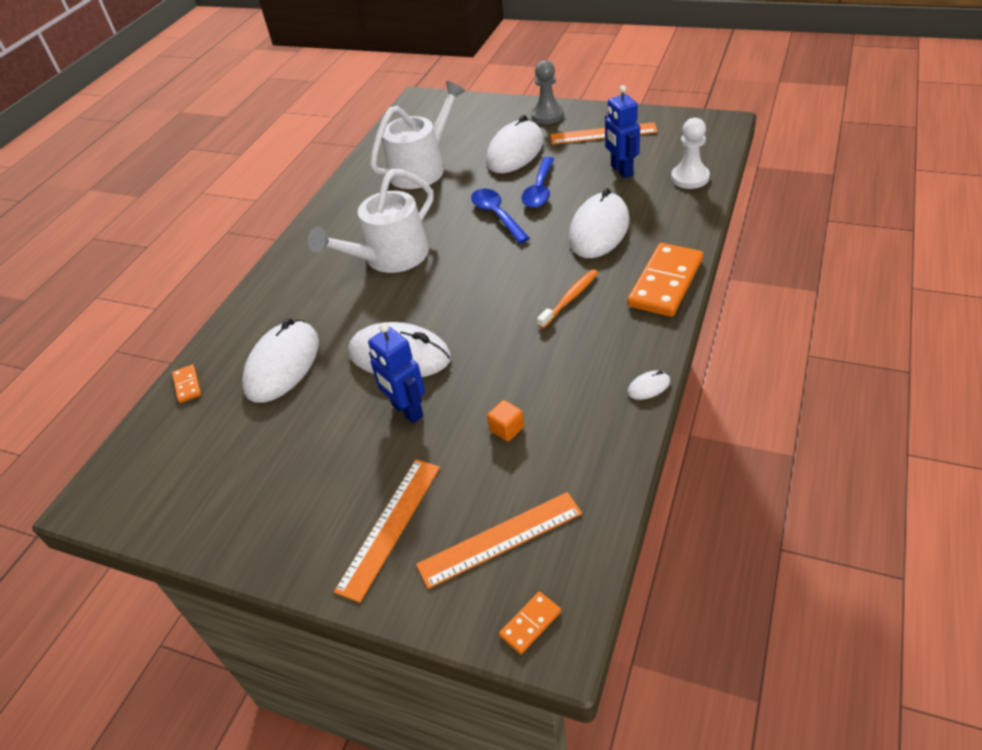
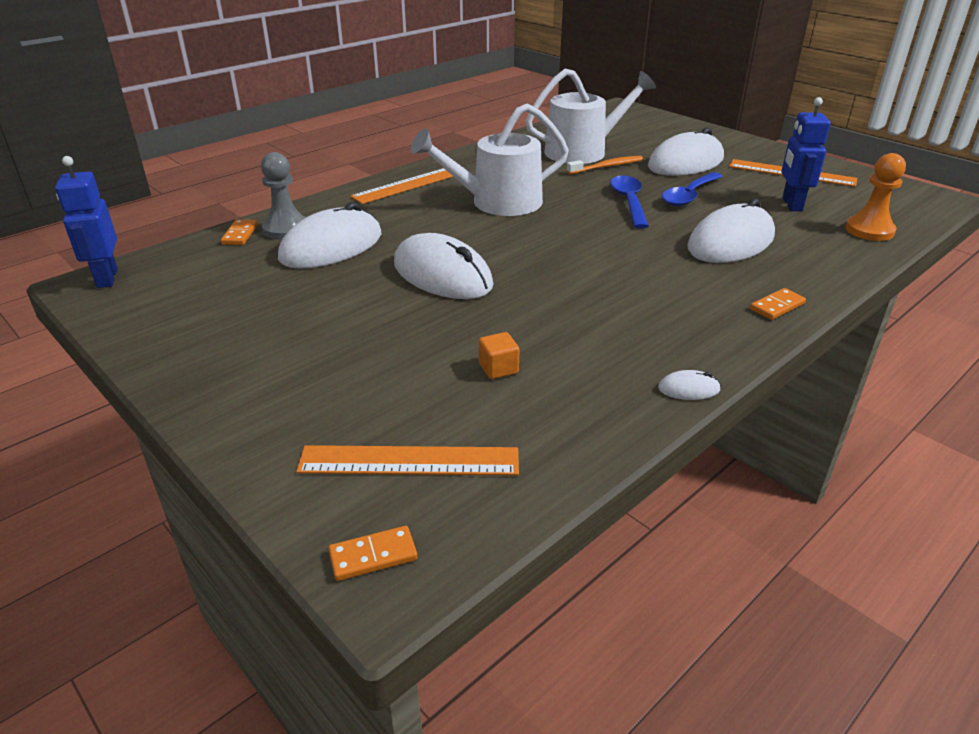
camera: 20 degrees right, 10 degrees down
orange ruler [334,459,440,603] -> orange ruler moved to [350,168,453,204]
blue robot [368,323,425,423] -> blue robot moved to [55,156,117,288]
grey pawn [531,60,564,124] -> grey pawn moved to [261,152,306,240]
orange toothbrush [537,269,598,329] -> orange toothbrush moved to [567,156,643,174]
orange domino [627,243,703,317] -> orange domino [750,288,806,320], size x0.46
white pawn [671,118,710,189] -> orange pawn [845,153,906,241]

